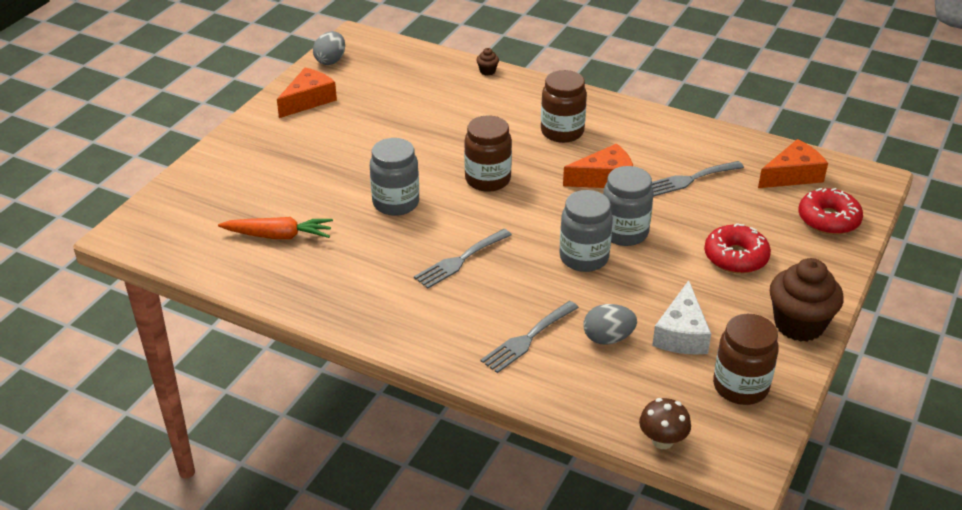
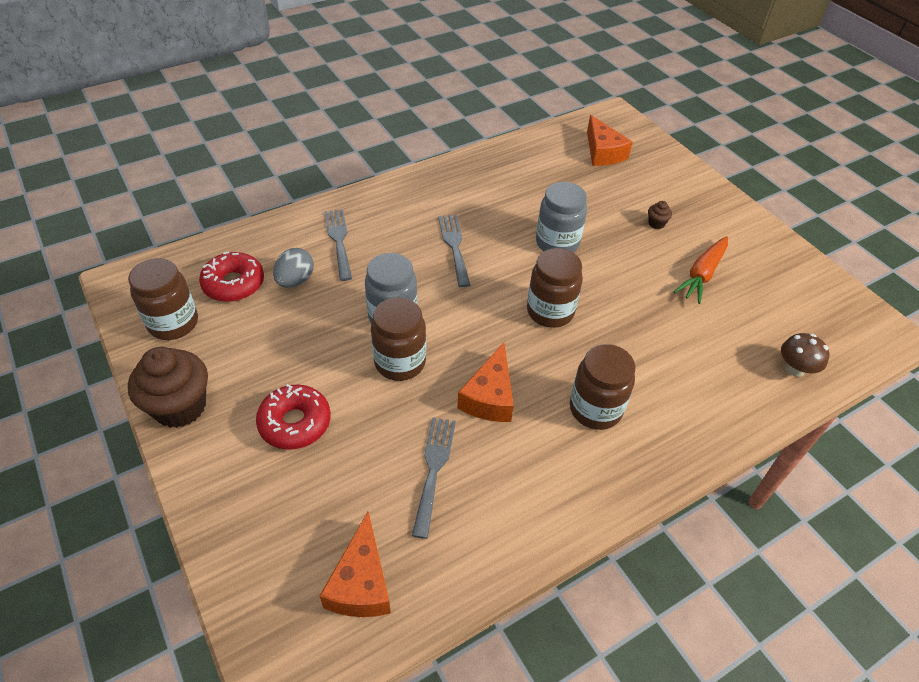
camera: 120 degrees right, 10 degrees up
orange carrot [218,217,333,239] -> orange carrot moved to [674,236,728,304]
orange cheese [277,68,337,118] -> orange cheese moved to [587,115,633,166]
grey egg [313,31,345,65] -> none
brown cupcake [477,48,499,76] -> brown cupcake moved to [648,201,672,229]
grey jar [603,166,653,246] -> brown jar [371,297,426,381]
brown mushroom [639,398,691,449] -> brown mushroom moved to [781,333,829,377]
white cheese [652,280,711,355] -> none
red donut [798,188,863,235] -> red donut moved to [199,251,264,302]

